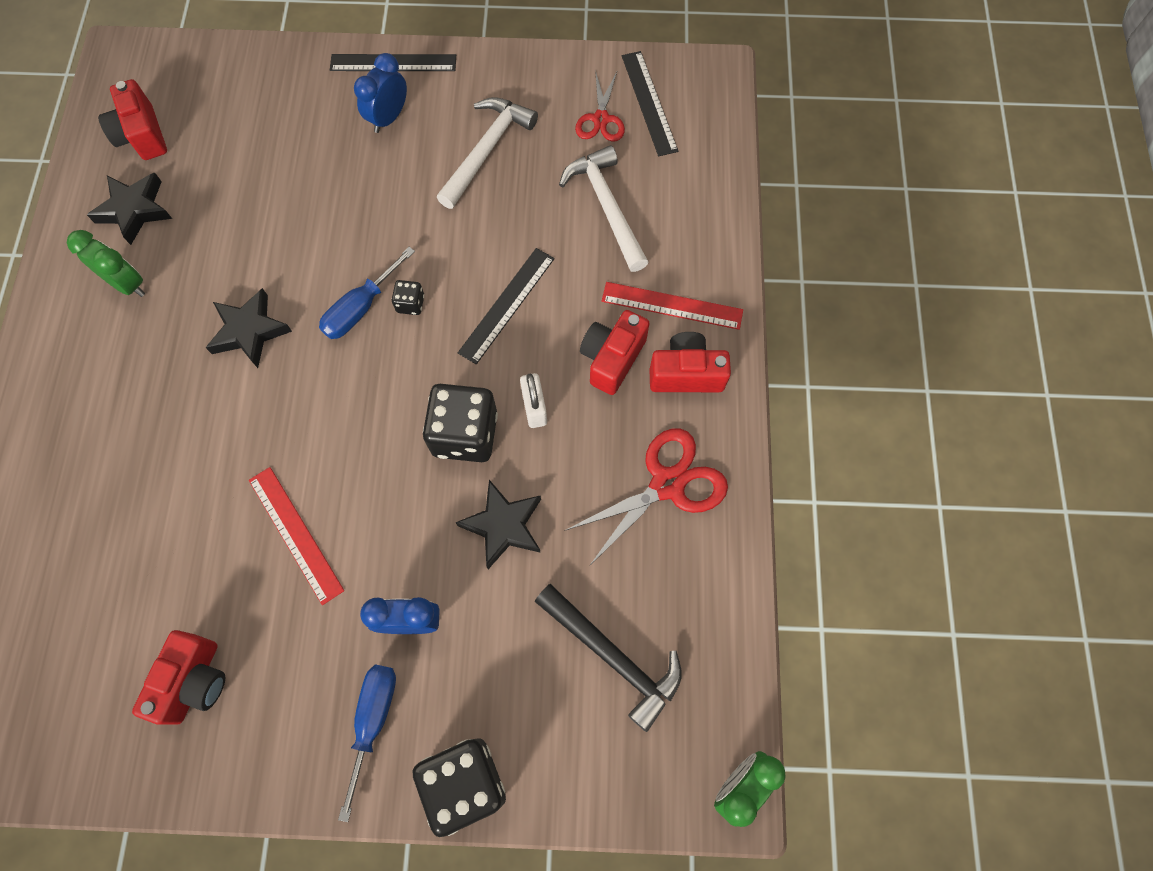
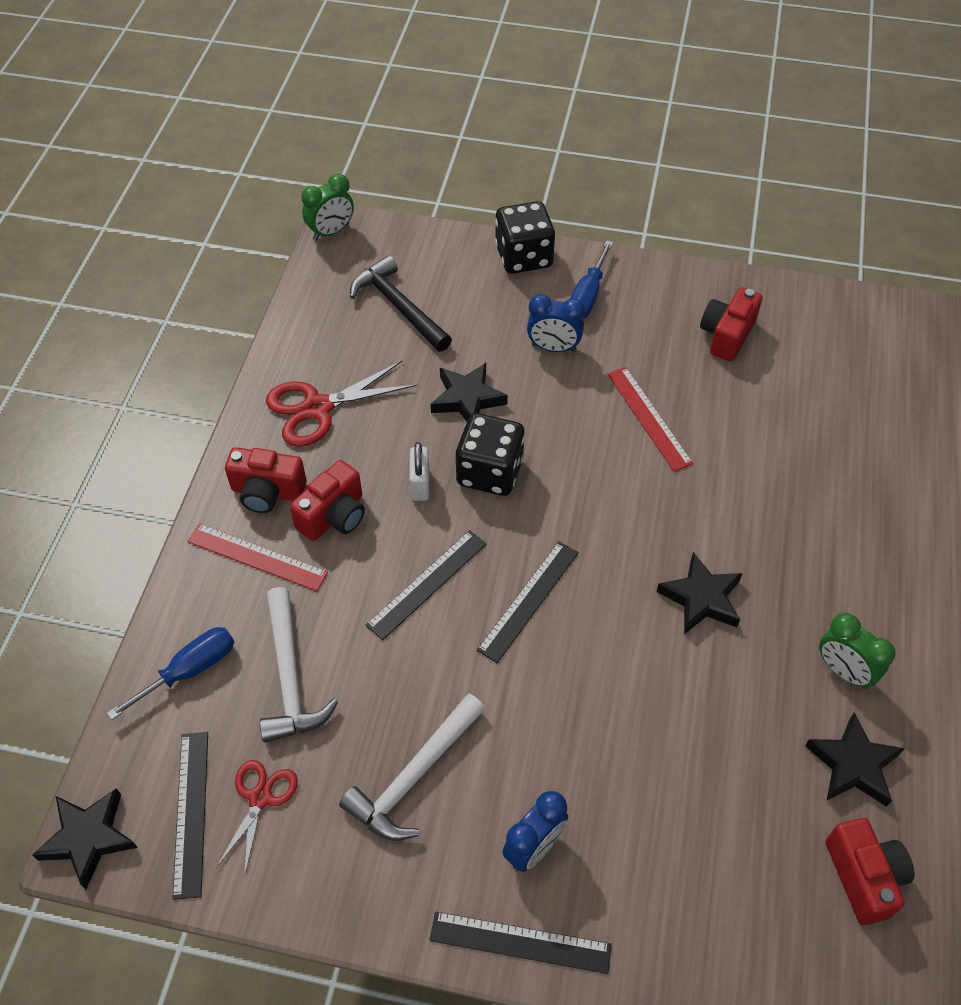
camera: 170 degrees left, 15 degrees down
blue screwdriver [319,247,415,339] -> blue screwdriver moved to [107,627,234,720]
black dice [392,280,424,315] -> black ruler [477,541,579,663]
none -> black star [32,788,138,890]

